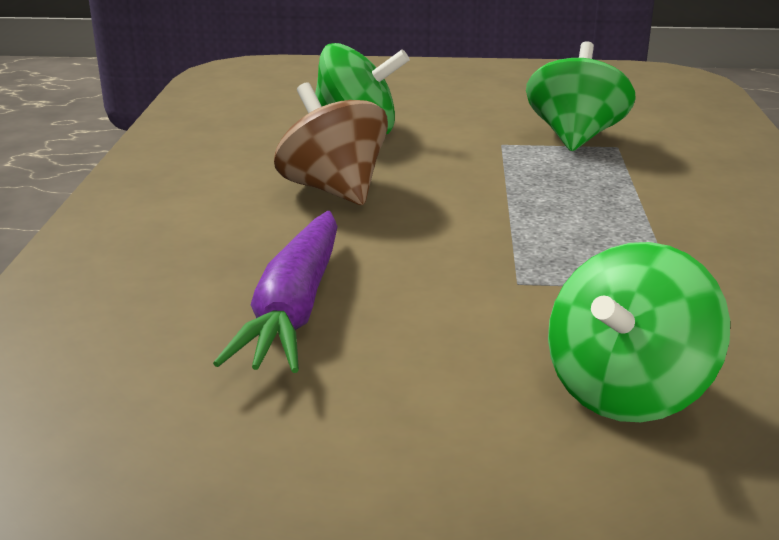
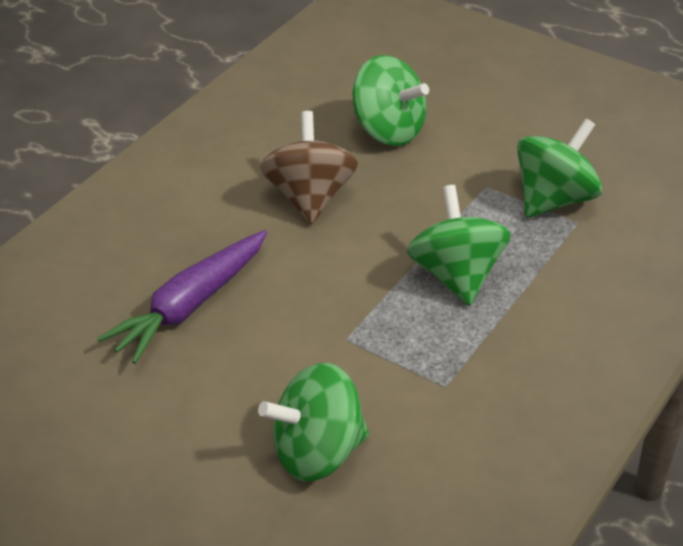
camera: 30 degrees right, 15 degrees up
none -> green spinning top [407,185,511,306]

